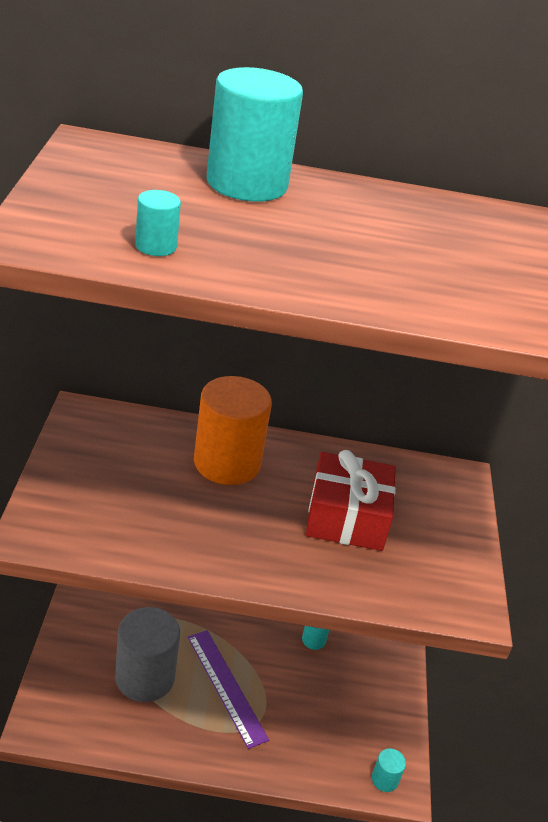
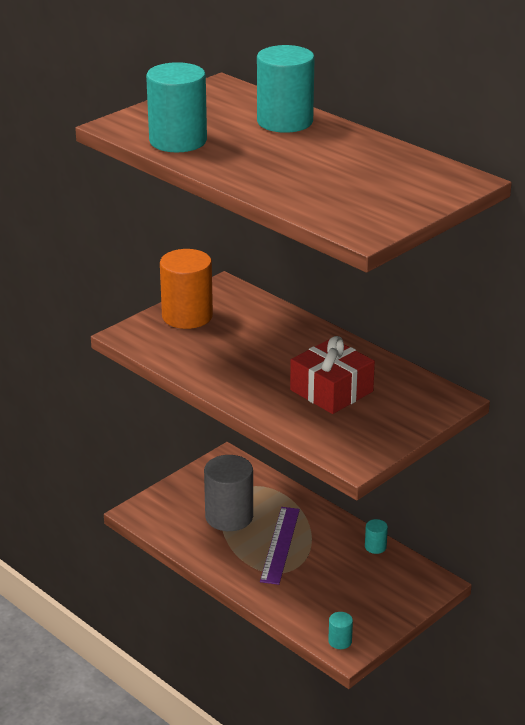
camera: 45 degrees right, 5 degrees down
turquoise cylinder [135,190,181,256] -> turquoise cylinder [146,62,207,152], size x2.27
orange cylinder [194,376,272,485] -> orange cylinder moved to [160,249,213,329]

